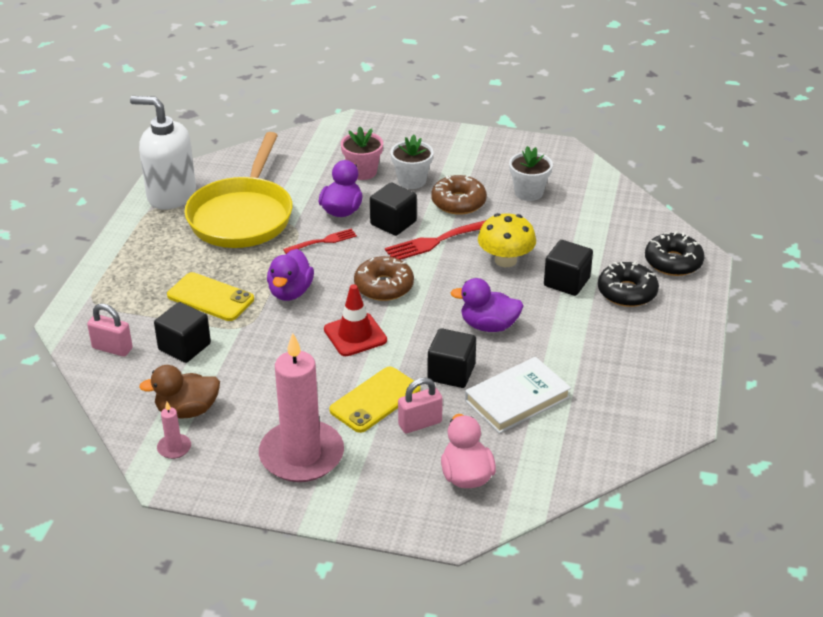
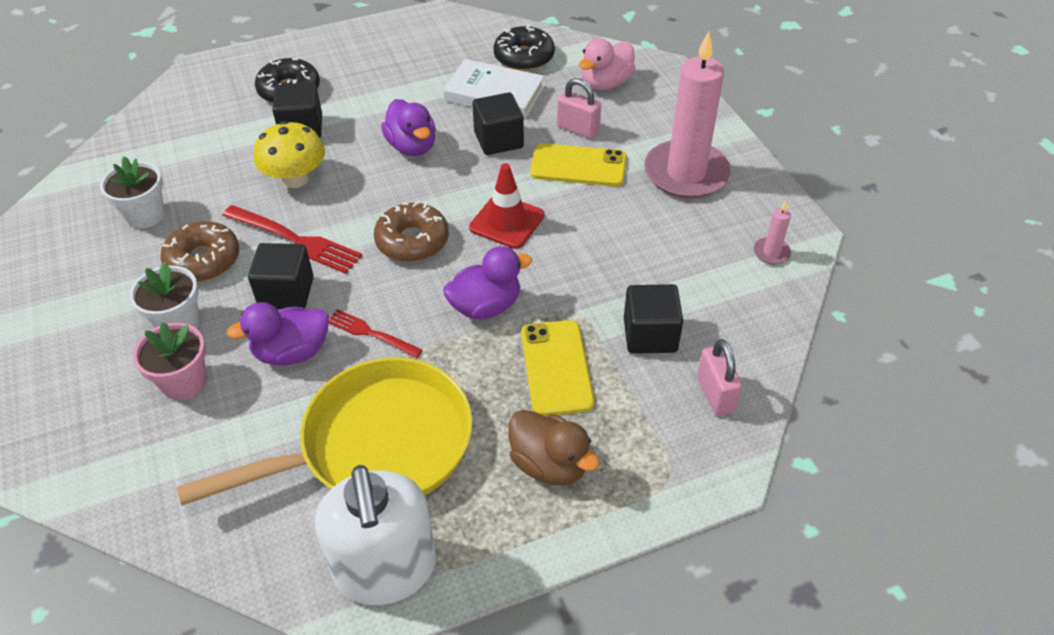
camera: 125 degrees left, 10 degrees up
brown duck [139,365,220,419] -> brown duck moved to [508,410,600,486]
black donut [645,231,705,276] -> black donut moved to [493,24,555,71]

